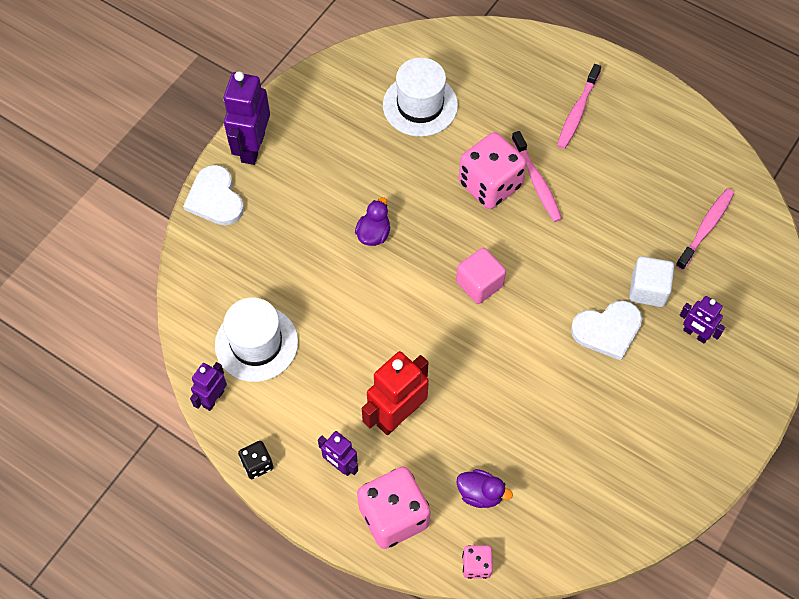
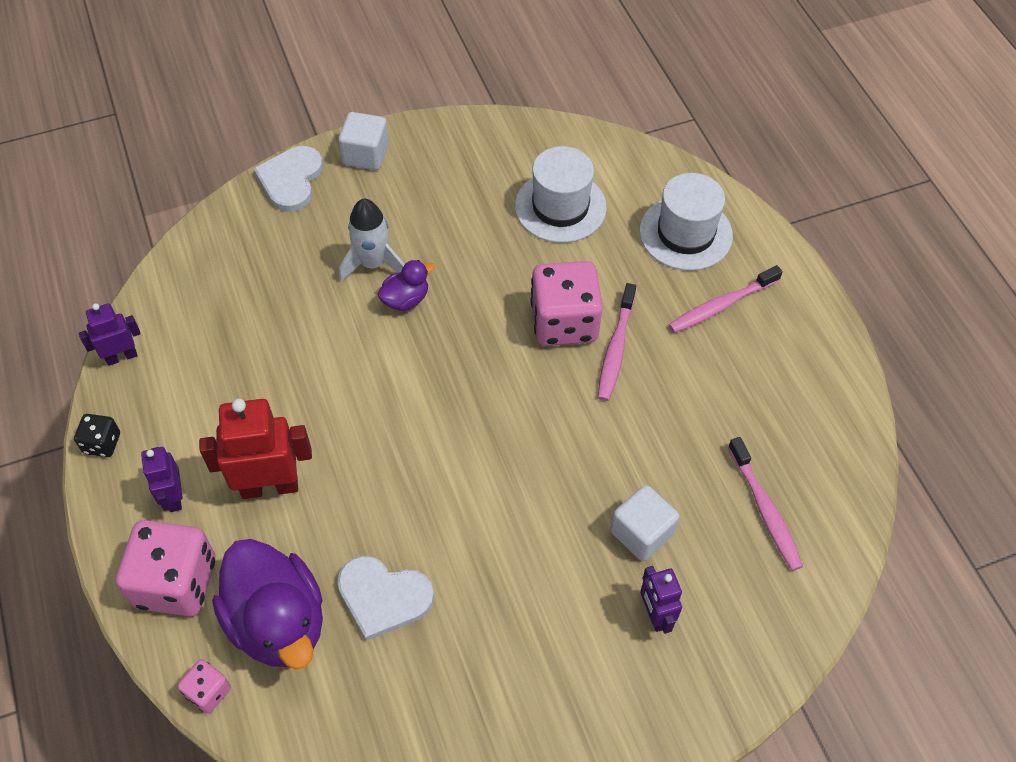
camera: 35 degrees right, 5 degrees down
white hat [215,298,298,382] -> white hat moved to [640,173,733,271]
purple robot [224,71,270,165] -> white cube [338,112,389,170]
pink cube [456,248,506,304] -> none
purple duck [457,469,513,508] -> purple duck [212,539,323,669], size x2.09
white heart [571,300,642,361] -> white heart moved to [337,556,434,641]
pink toothbrush [675,189,734,270] -> pink toothbrush turned 90 degrees clockwise [728,437,803,571]
none -> white rocket [339,199,405,282]

